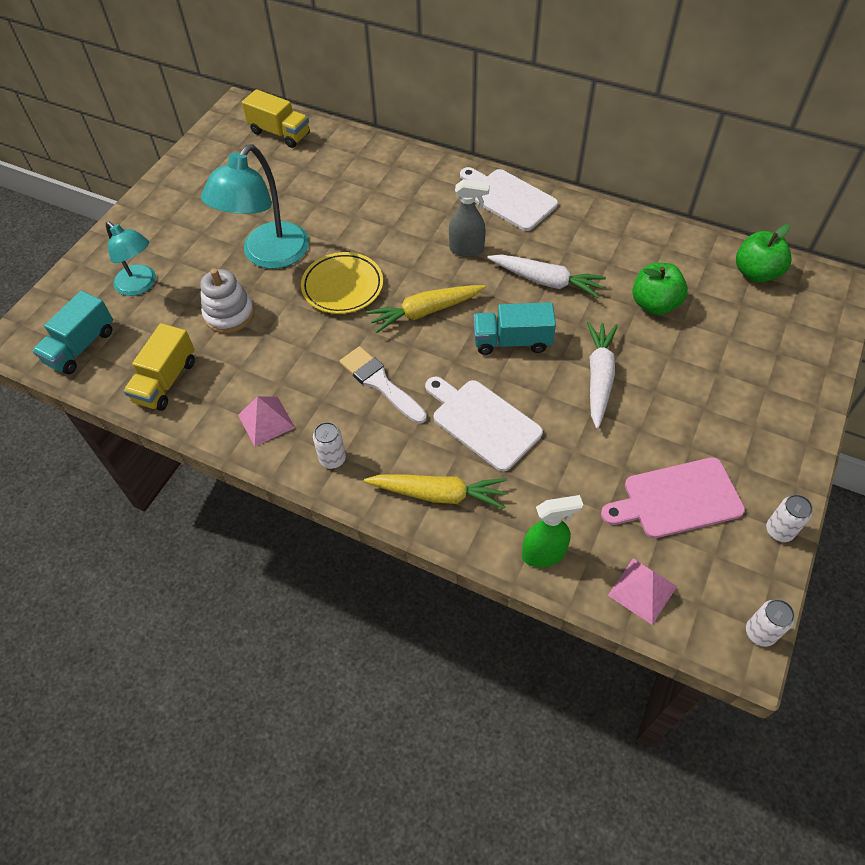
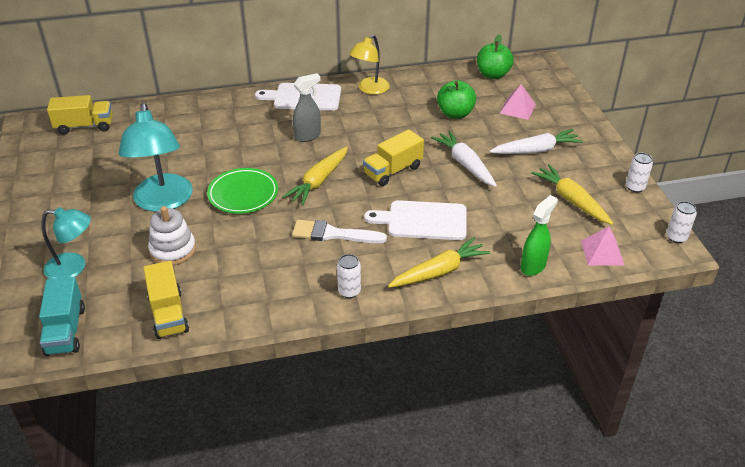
camera: 40 degrees left, 15 degrees down
pink pyramid [238,396,295,447] -> pink pyramid moved to [500,84,536,120]
yellow plate [301,252,383,314] -> green plate [207,168,278,214]
turquoise truck [473,302,556,355] -> yellow truck [363,129,424,186]
white carrot [487,254,606,298] -> white carrot moved to [489,129,583,154]
pink cutting board [601,457,745,538] -> yellow carrot [531,164,614,225]
none -> yellow lamp [349,35,390,95]

